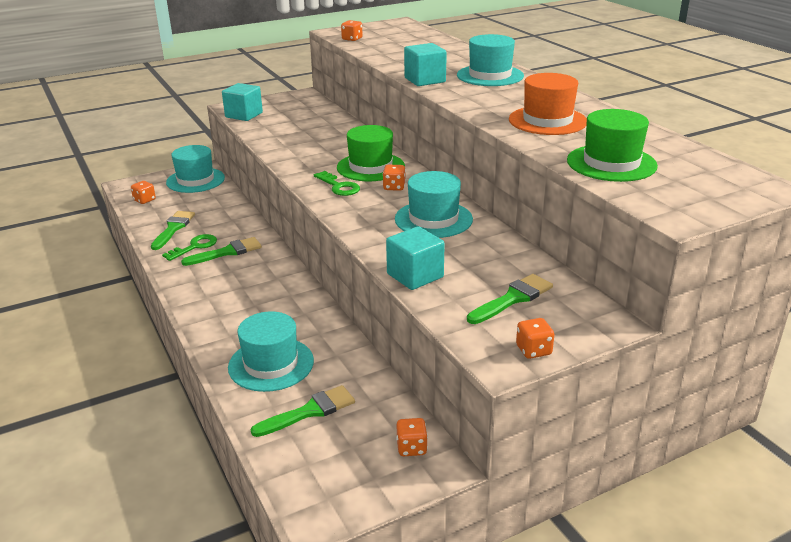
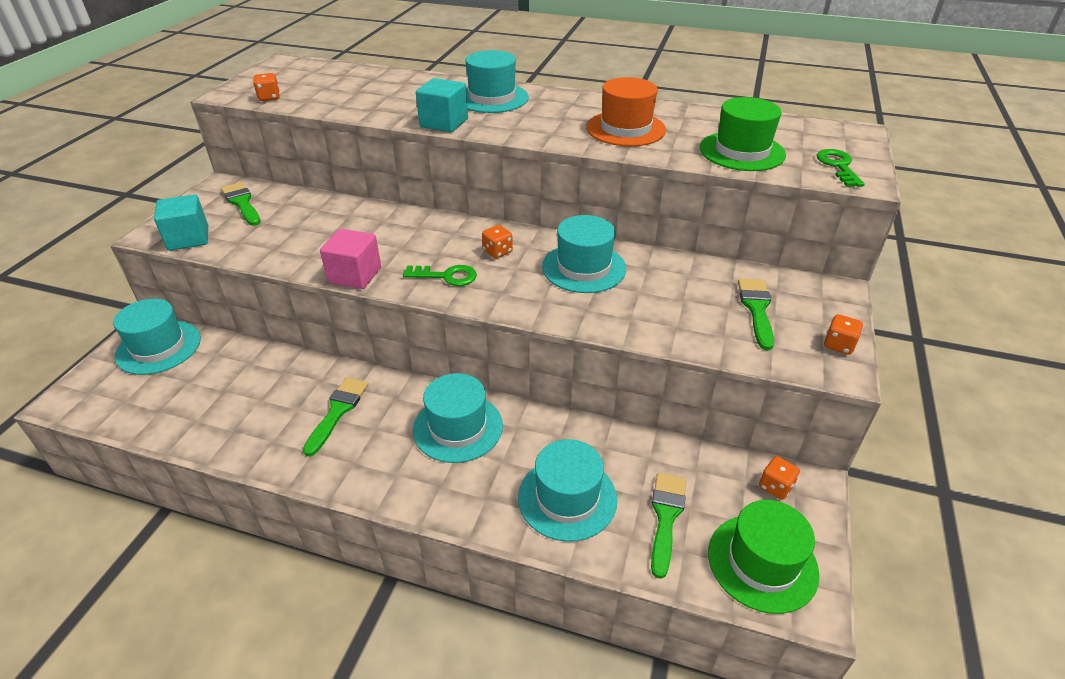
camera: 45 degrees left, 10 degrees up
orange dice [131,181,156,204] -> none
green brush [151,211,195,250] -> green brush moved to [221,182,261,226]
green key [162,234,217,261] -> green key moved to [817,149,865,187]
green hat [337,125,405,181] -> green hat moved to [708,500,819,614]
turquoise cube [386,226,445,290] -> none
none -> pink cube [320,229,381,289]
none -> turquoise hat [413,373,503,463]

